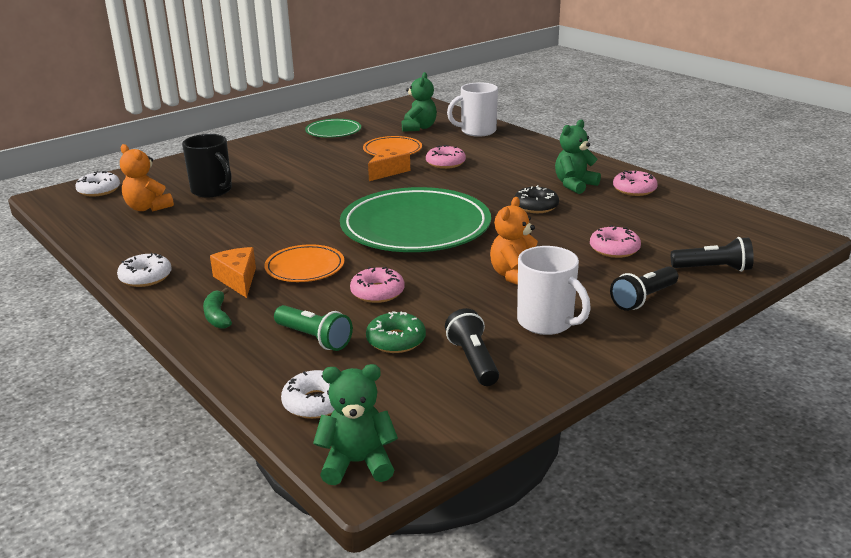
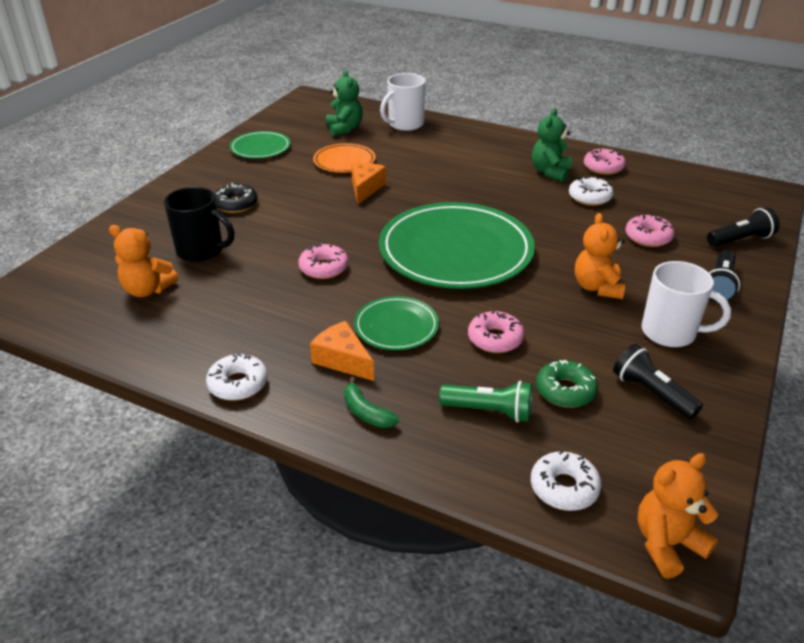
camera: 25 degrees left, 10 degrees up
white donut [75,171,120,197] -> white donut moved to [569,176,613,206]
orange plate [265,244,344,282] -> green plate [354,296,439,350]
green teddy bear [313,364,398,485] -> orange teddy bear [637,453,718,579]
pink donut [426,145,466,169] -> pink donut moved to [298,244,348,279]
black donut [514,185,559,213] -> black donut moved to [214,183,258,213]

